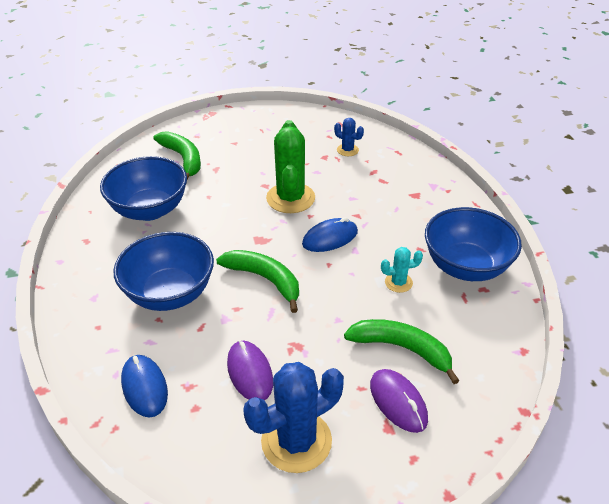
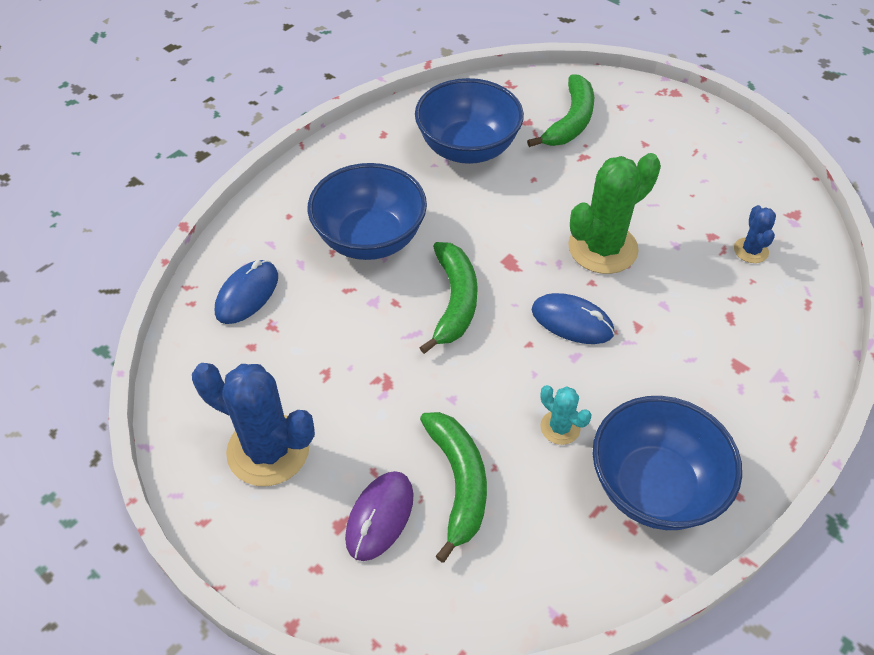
camera: 55 degrees right, 10 degrees up
purple mouse [227,340,273,400] -> none

